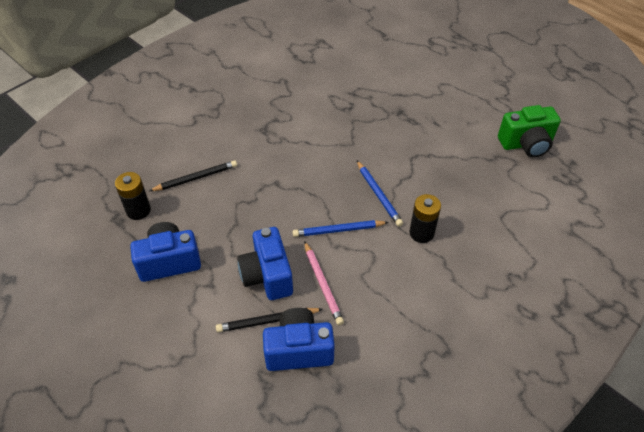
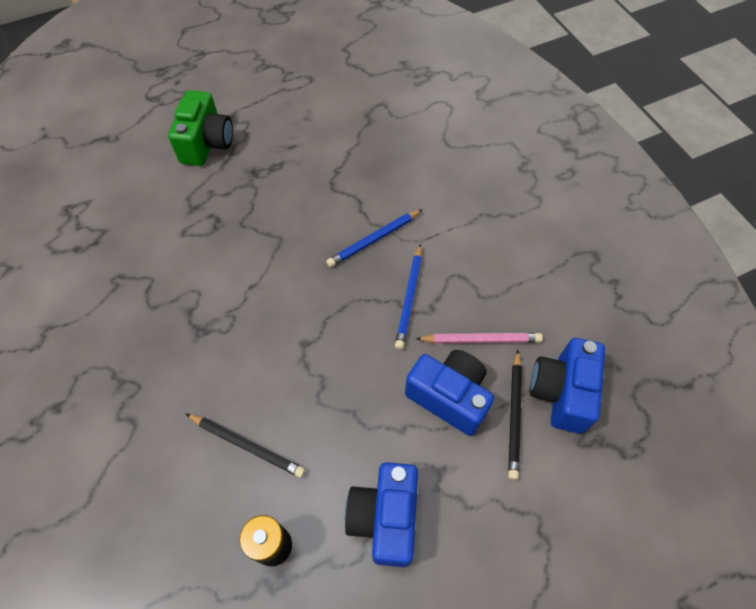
camera: 70 degrees left, 10 degrees up
black pencil [149,160,237,191] -> black pencil turned 120 degrees clockwise [186,414,306,478]
blue camera [237,227,293,300] -> blue camera turned 150 degrees counterclockwise [405,350,494,436]
blue pencil [357,161,403,227] -> blue pencil turned 150 degrees clockwise [326,209,423,267]
black battery [409,194,441,243] -> none
green camera [498,105,561,158] -> green camera moved to [168,90,233,166]

